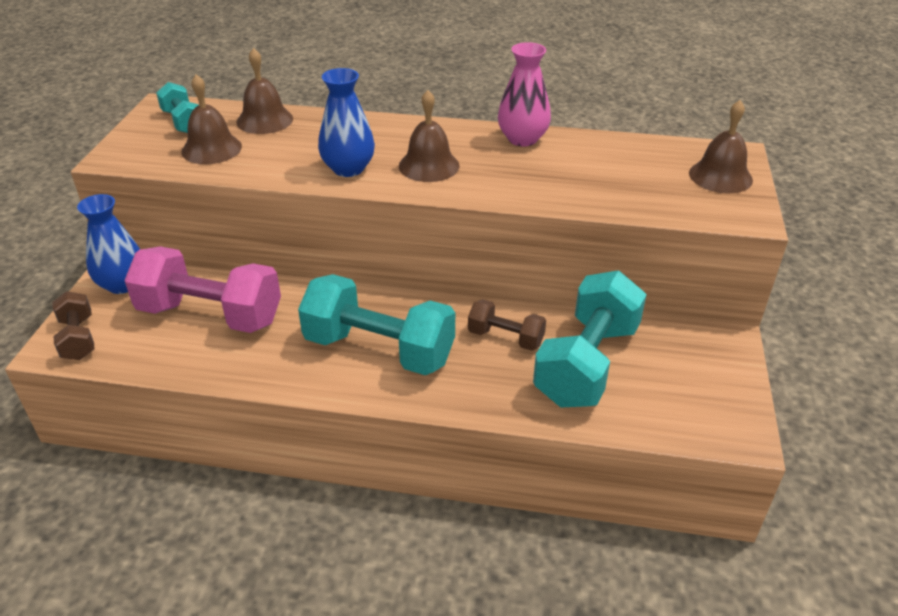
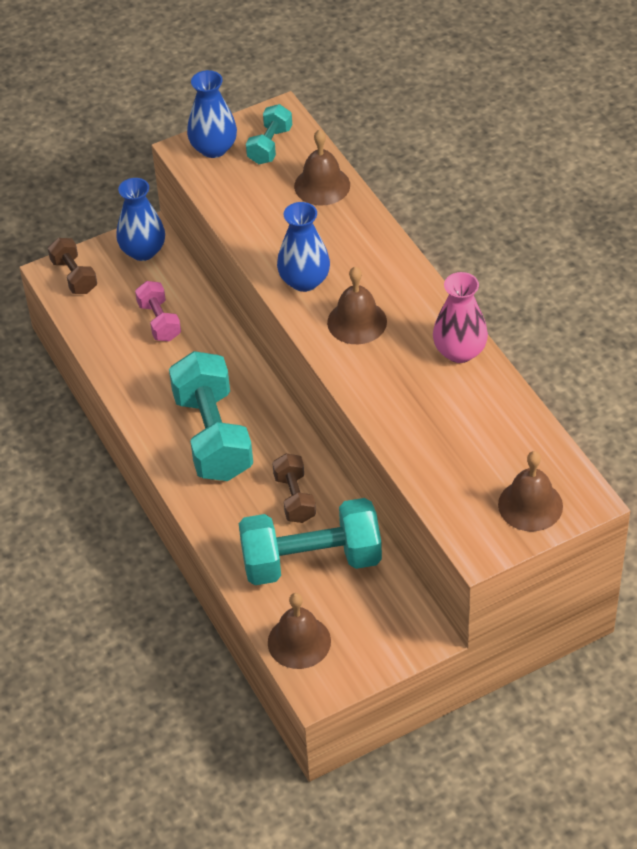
camera: 55 degrees right, 10 degrees up
brown dumbbell [52,291,95,360] -> brown dumbbell turned 60 degrees counterclockwise [48,238,97,294]
pink dumbbell [124,246,281,333] -> pink dumbbell [135,281,181,342], size x0.51
brown bell [181,74,242,164] -> brown bell moved to [268,593,331,669]
none -> blue vase [187,70,237,158]

